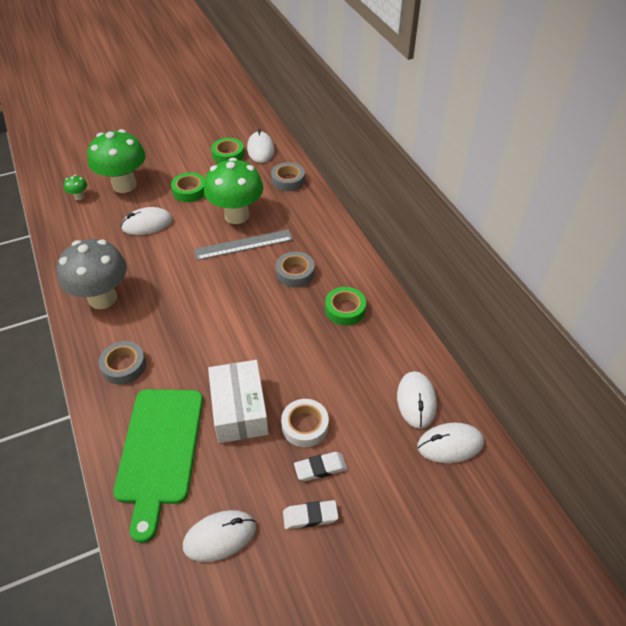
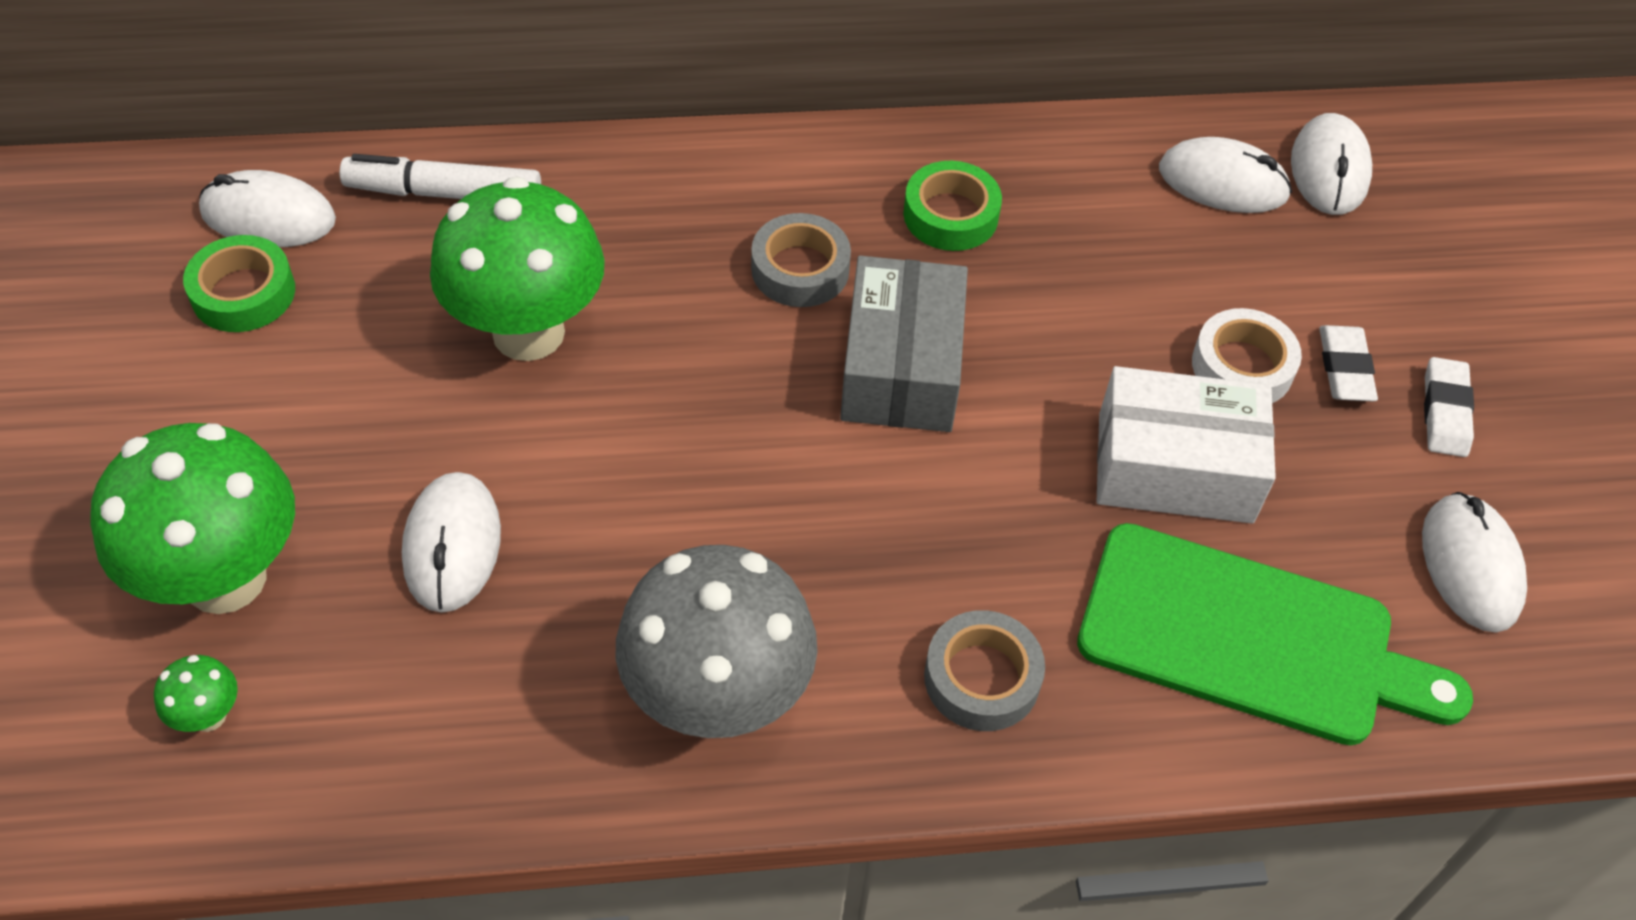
camera: 75 degrees left, 5 degrees up
green tape [171,172,205,202] -> none
grey ruler [194,229,293,260] -> none
grey tape [271,162,305,191] -> white marker [340,154,541,199]
none -> grey box [840,256,968,432]

